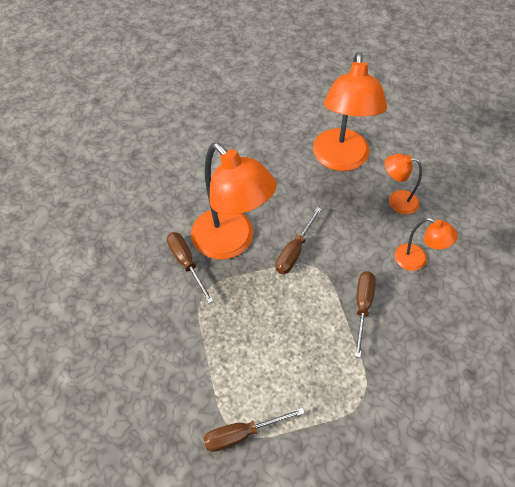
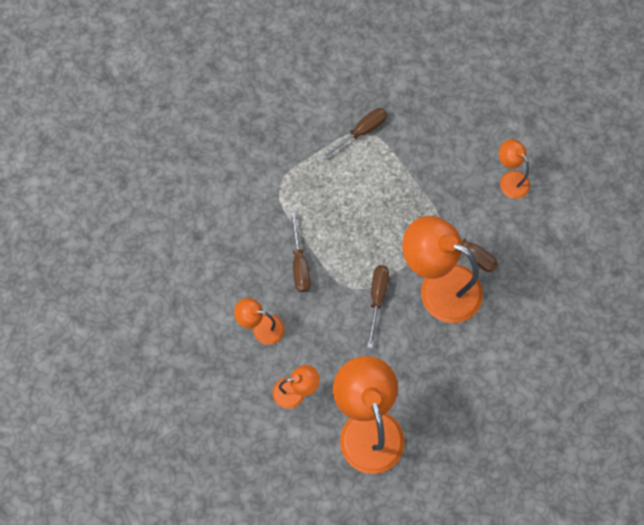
camera: 160 degrees right, 15 degrees up
none -> orange lamp [499,139,530,199]

